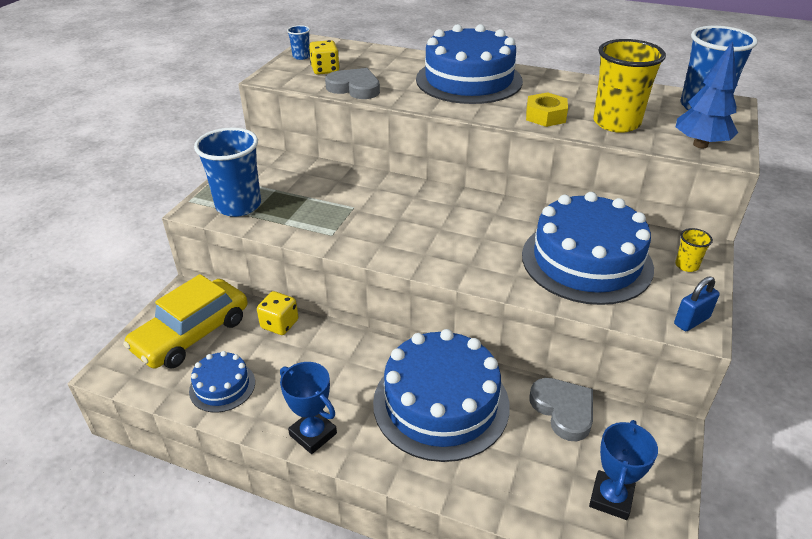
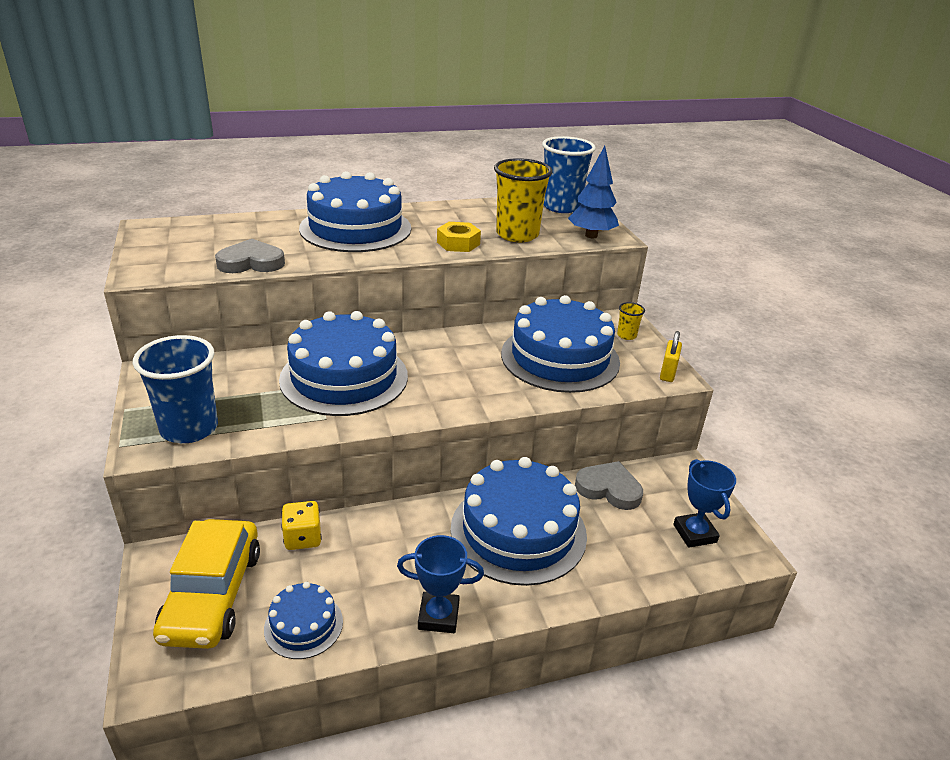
camera: 40 degrees left, 5 degrees down
blue cup [287,25,310,60] -> none
yellow dice [309,40,340,75] -> none
blue padlock [674,276,720,331] -> yellow padlock [660,331,682,382]
none -> blue cake [279,311,408,416]

